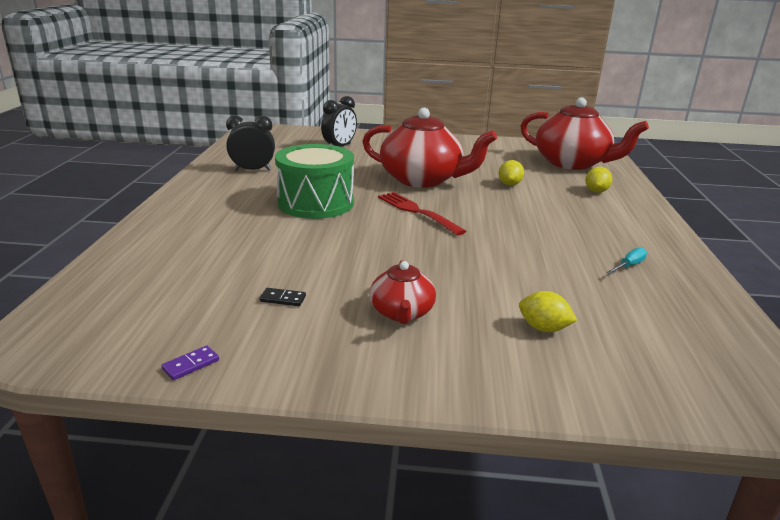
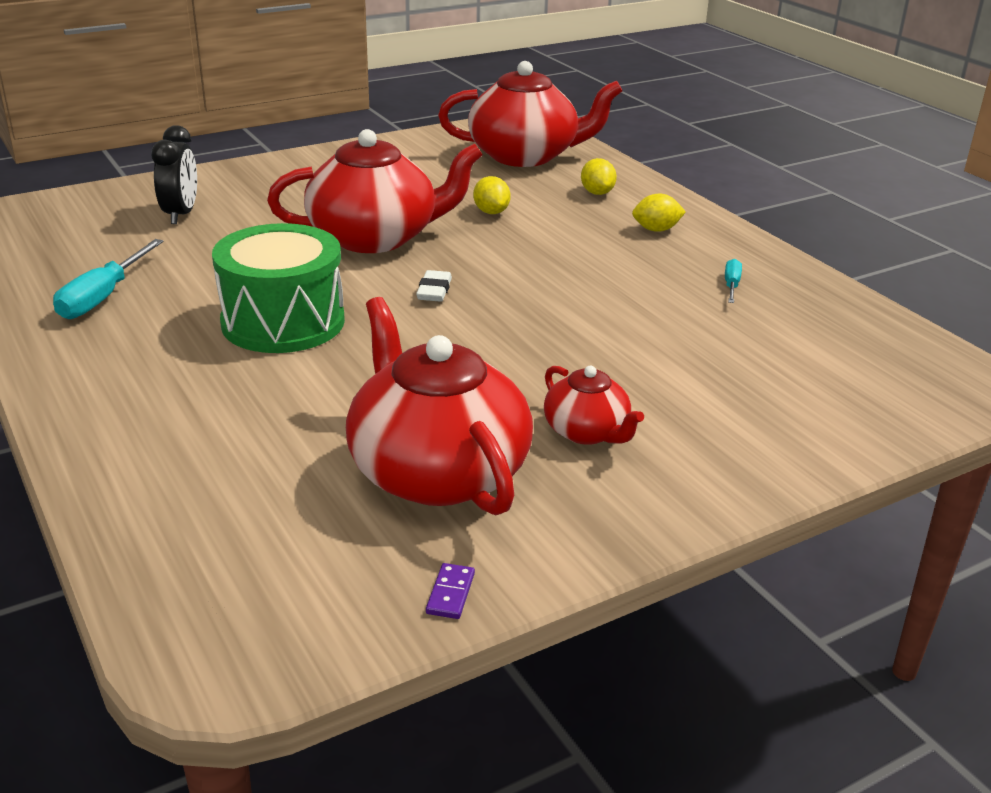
camera: 35 degrees left, 5 degrees up
black clock [226,115,275,171] -> turquoise screwdriver [53,239,164,319]
black domino [259,288,306,306] -> red teapot [346,297,533,516]
red fork [378,192,466,236] -> white eraser [416,270,452,302]
yellow lemon [519,291,577,332] -> yellow lemon moved to [632,194,686,232]

